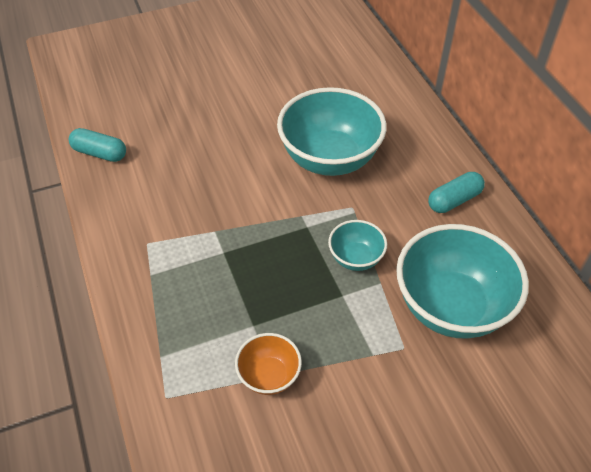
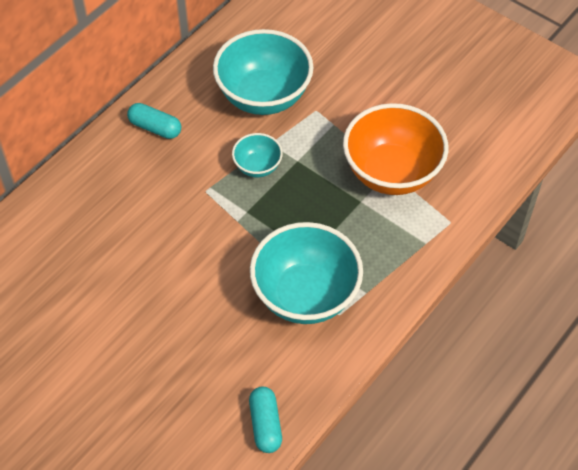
camera: 120 degrees left, 5 degrees up
orange bowl [235,333,302,395] -> orange bowl [343,103,448,195], size x2.03
turquoise bowl [277,87,387,176] -> turquoise bowl moved to [250,222,363,324]

